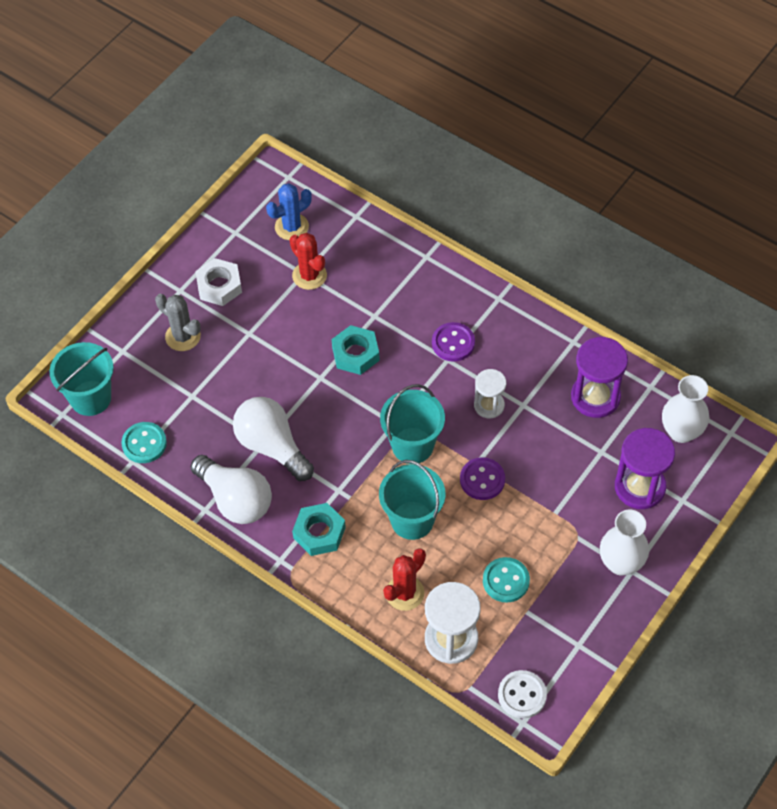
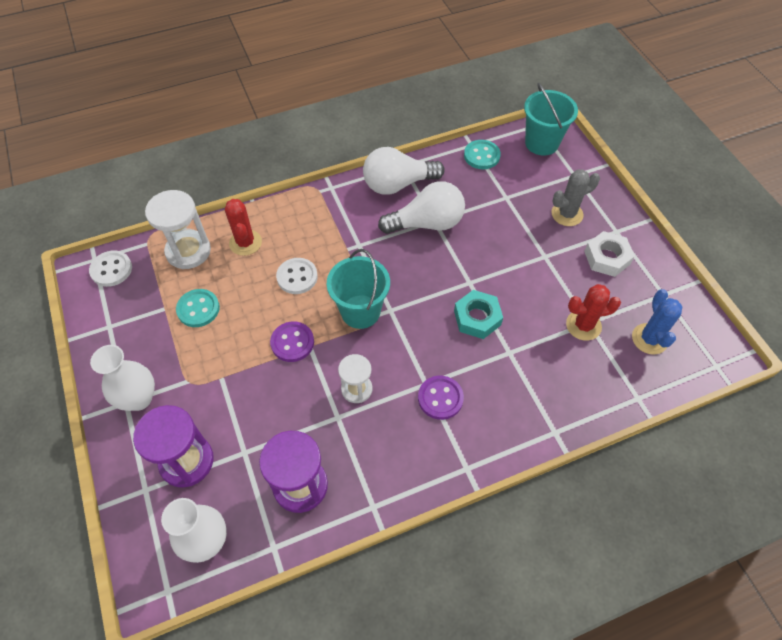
camera: 120 degrees right, 0 degrees up
turquoise nut [292,503,346,556] -> none
turquoise bucket [379,460,446,540] -> white button [276,258,318,294]

